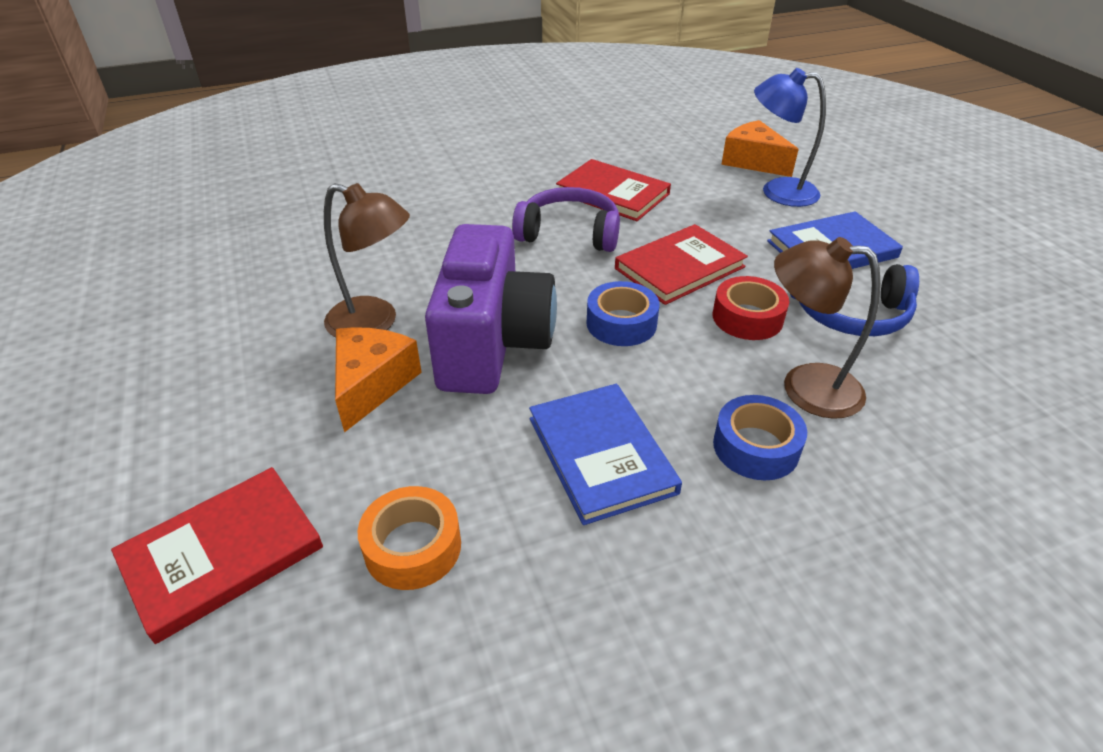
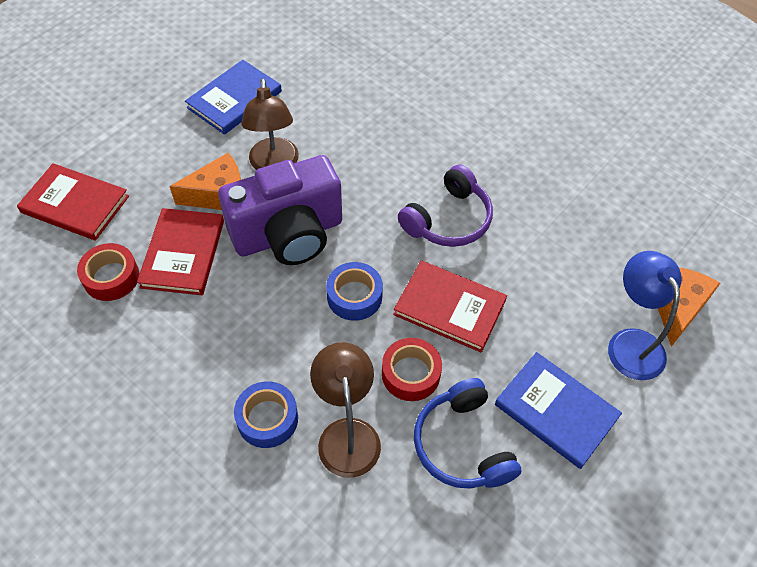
camera: 60 degrees right, 15 degrees up
orange tape [358,486,461,590] -> red tape [77,243,139,301]
purple headphones [512,187,620,252] -> purple headphones turned 60 degrees clockwise [398,165,493,247]
blue book [529,384,682,525] -> blue book moved to [185,60,282,135]
red book [556,159,671,221] -> red book moved to [137,208,224,295]

